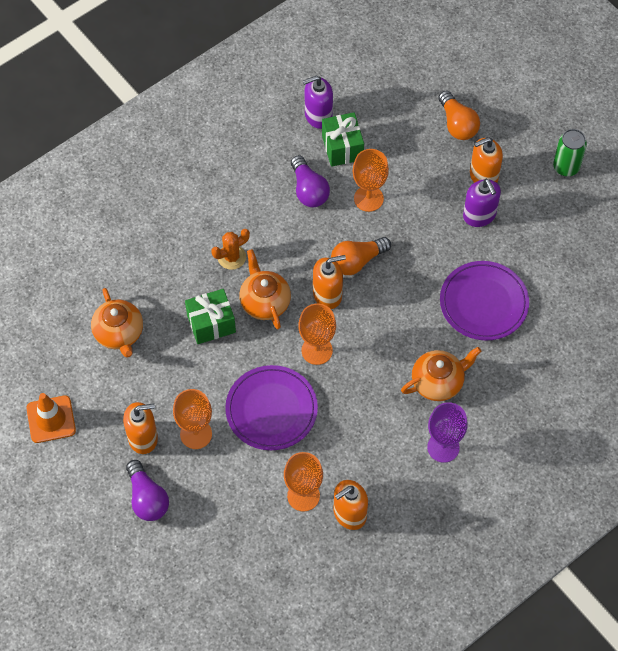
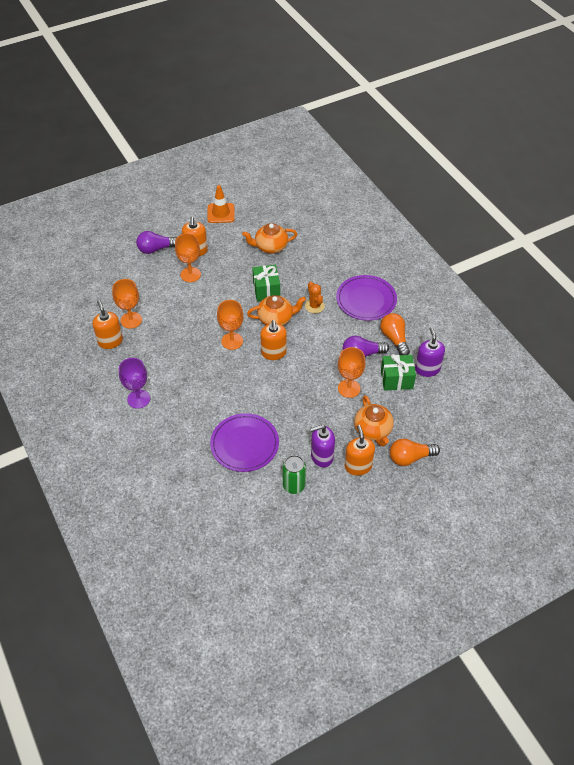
camera: 100 degrees right, 10 degrees down
purple plate [225,365,318,450] -> purple plate moved to [336,275,397,321]
orange light bulb [331,237,391,275] -> orange light bulb moved to [380,313,410,355]
orange teapot [401,347,481,401] -> orange teapot moved to [354,395,394,446]
green can [553,129,587,177] -> green can moved to [283,455,306,494]

